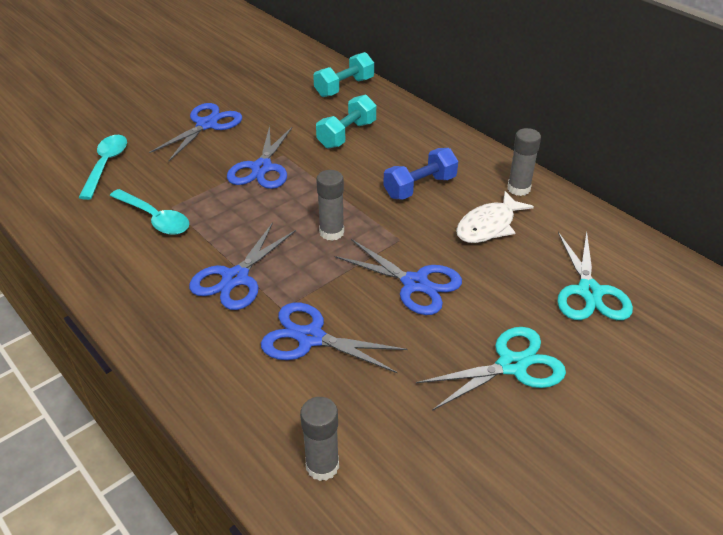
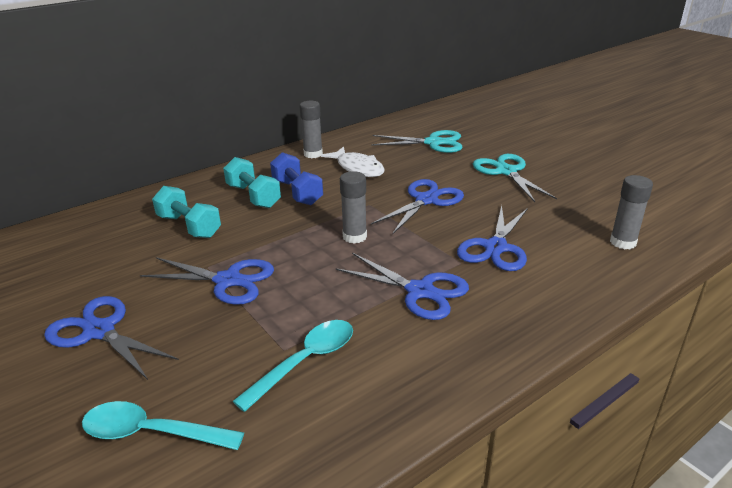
camera: 85 degrees left, 10 degrees down
turquoise dumbbell [313,52,374,97] -> turquoise dumbbell moved to [223,157,281,208]

